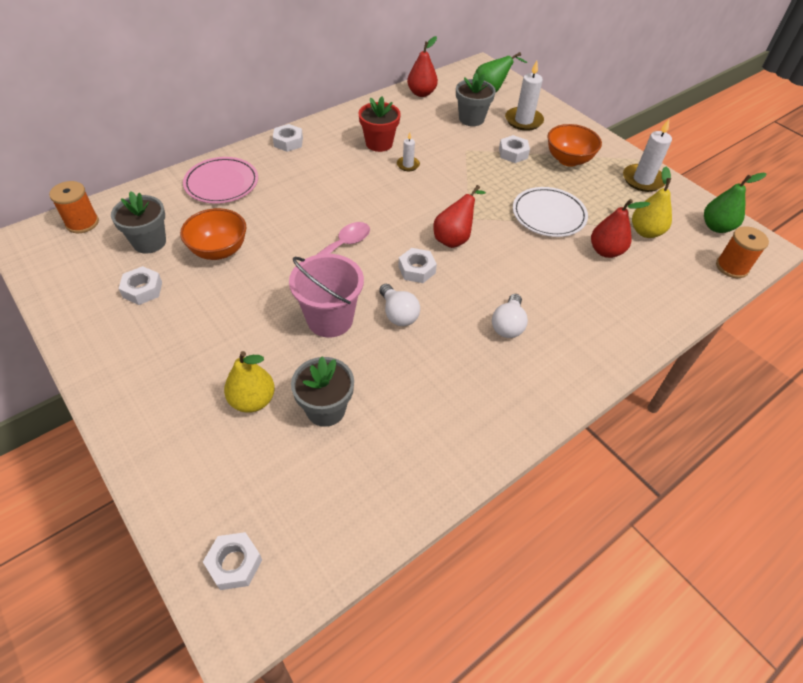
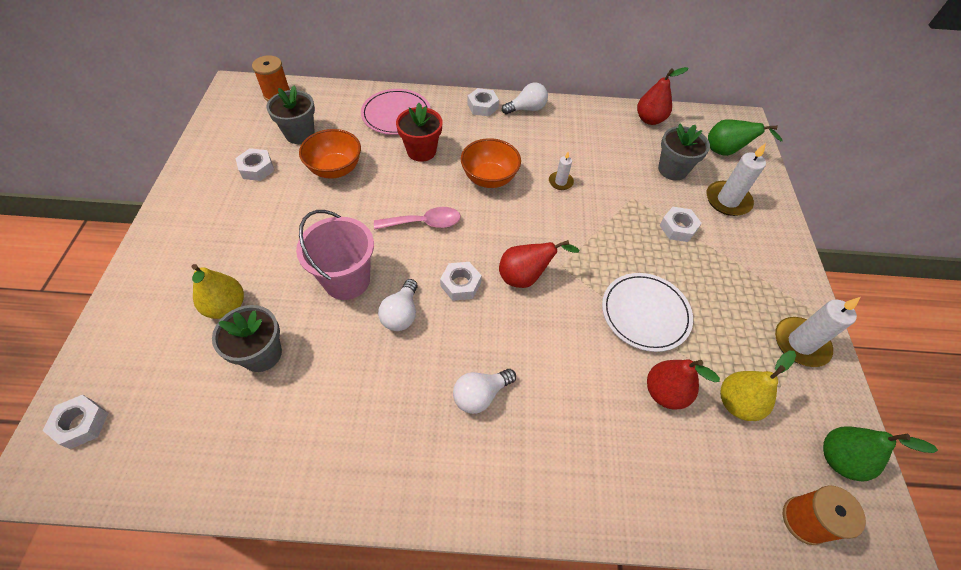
camera: 40 degrees right, 5 degrees up
red flower pot [358,96,401,152] -> red flower pot moved to [396,103,442,162]
orange bowl [547,124,602,167] -> orange bowl moved to [461,138,521,188]
none -> white light bulb [502,82,548,115]

